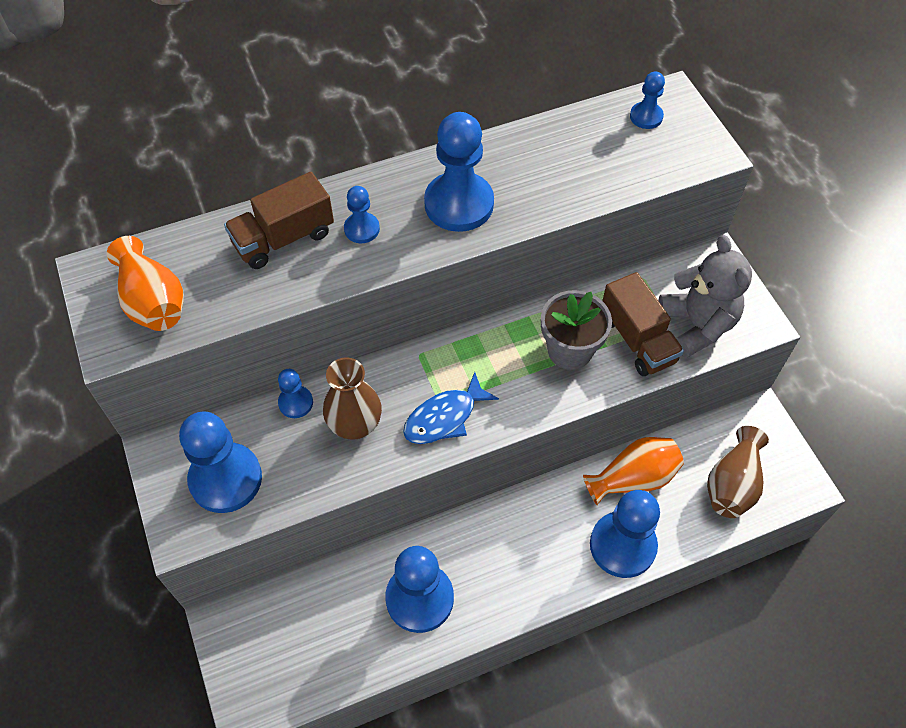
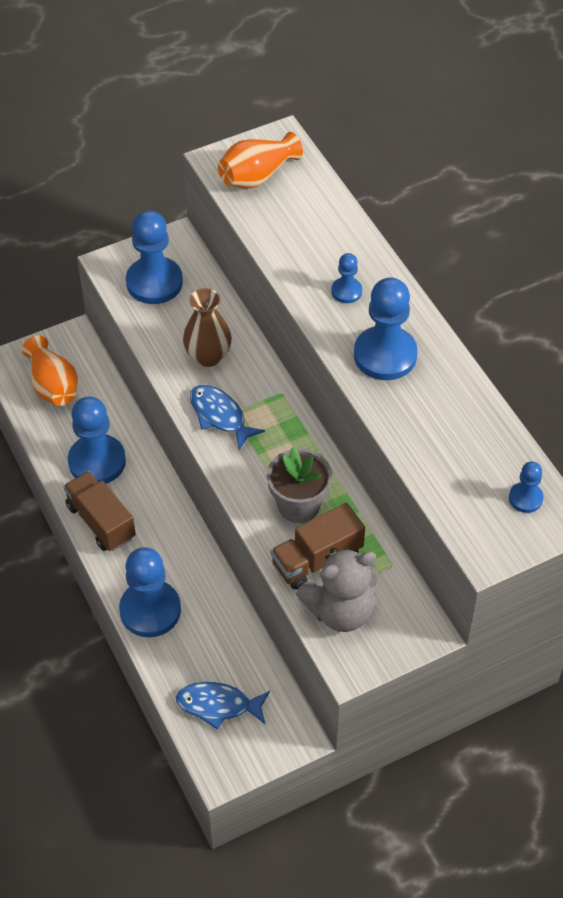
camera: 85 degrees right, 5 degrees down
brown truck [224,172,334,269] -> brown truck moved to [63,471,136,551]
blue pawn [278,369,313,418] -> none
orange vase [583,437,684,505] -> orange vase moved to [22,335,78,406]
brown vase [707,426,769,518] -> blue fish [176,682,270,730]

